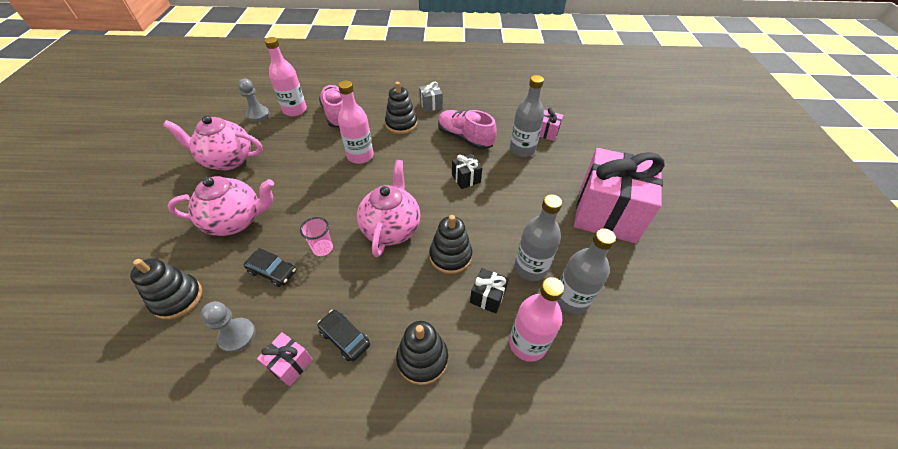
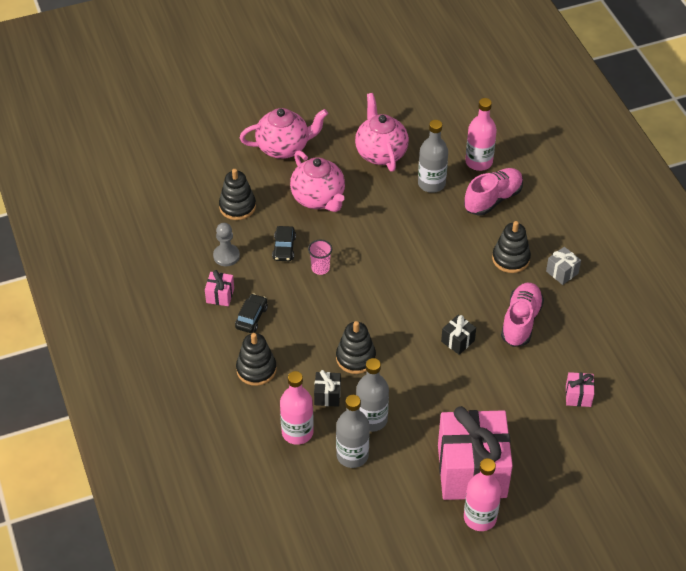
camera: 70 degrees right, 0 degrees up
grey pawn [238,79,270,122] -> none
pink bottle [338,81,374,164] -> pink bottle moved to [464,458,502,531]
pink teapot [357,160,421,257] -> pink teapot moved to [240,108,328,159]
grey bottle [510,75,544,157] -> grey bottle moved to [418,120,448,193]

